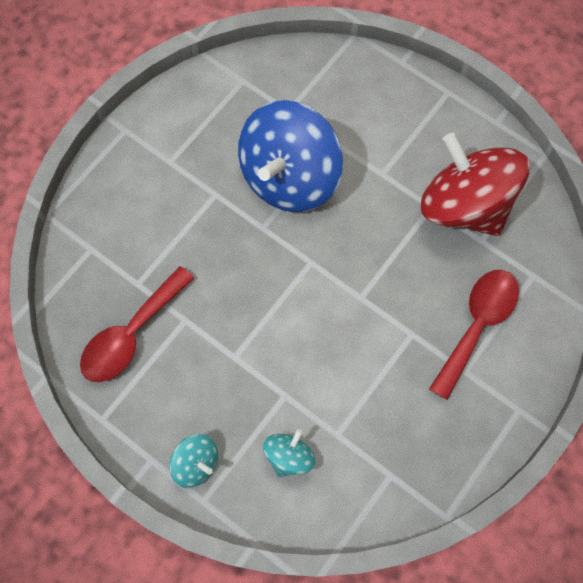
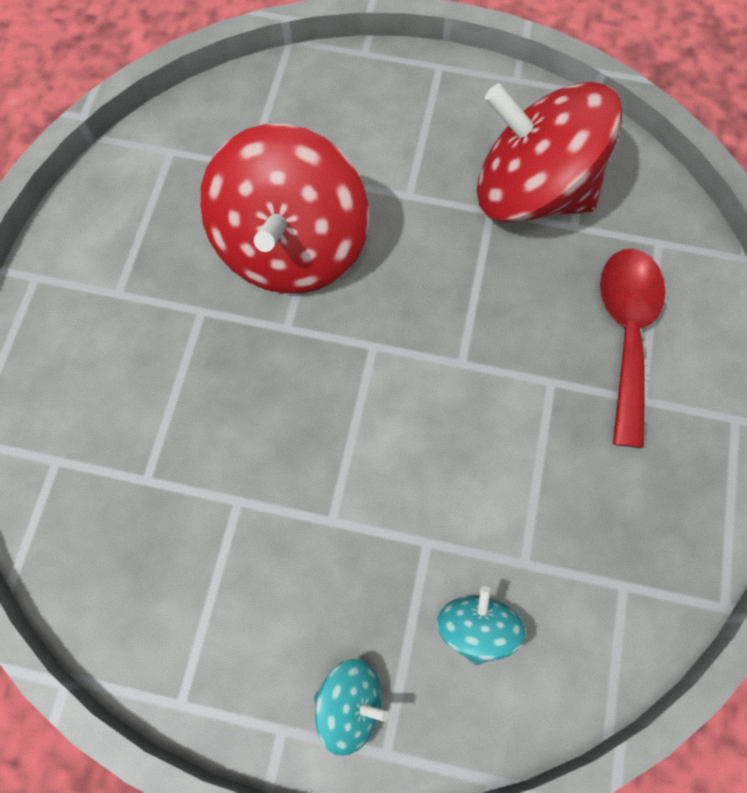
camera: 25 degrees left, 0 degrees up
red spoon [80,266,194,382] -> none
blue spinning top [238,100,343,212] -> red spinning top [200,124,369,294]

